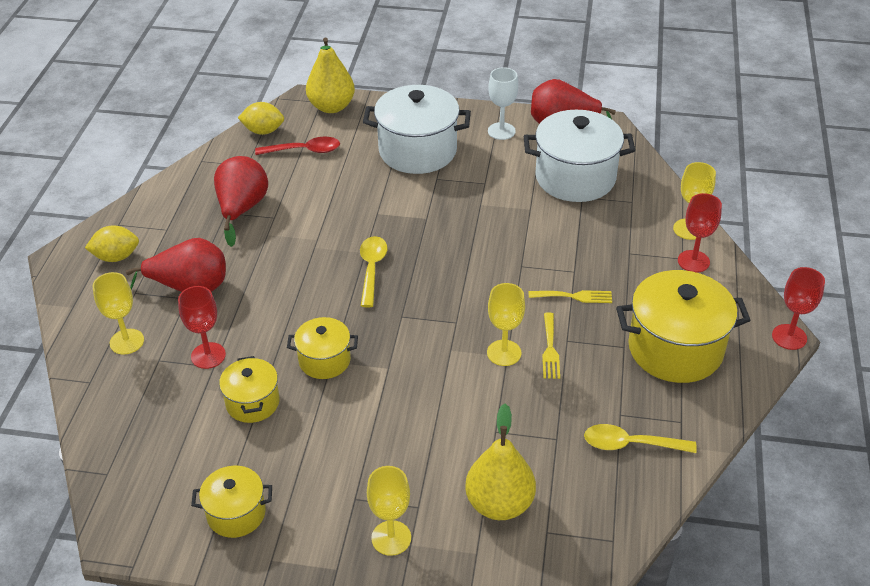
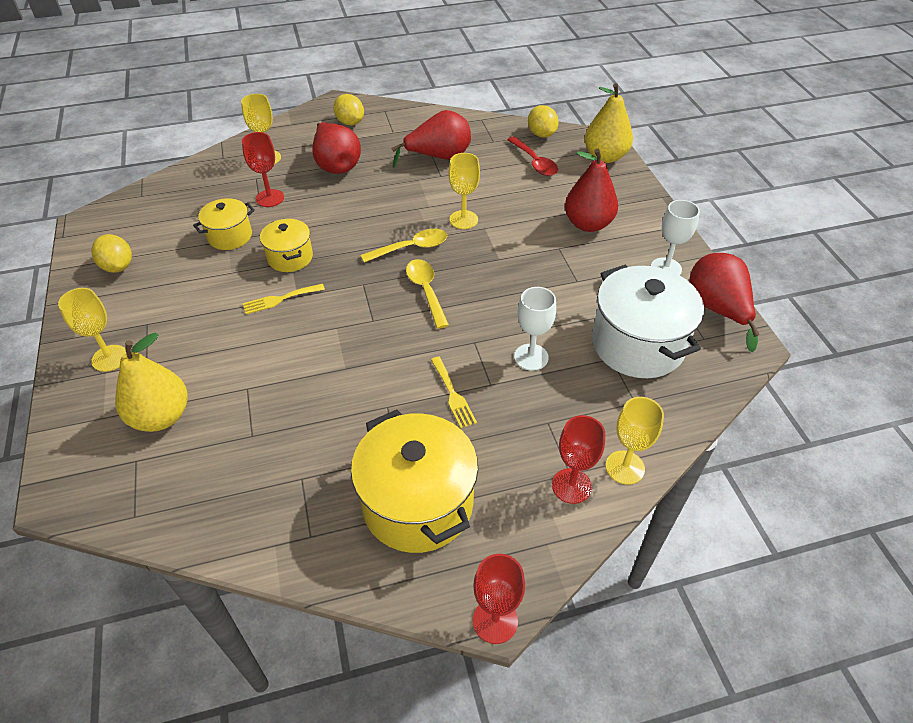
camera: 65 degrees right, 5 degrees up
yellow pot [191,466,272,538] -> yellow lemon [91,234,132,273]
white pot [363,85,471,174] -> red pear [565,149,618,232]
yellow goblet [487,283,525,366] -> yellow goblet moved to [449,153,480,229]
yellow fork [542,312,560,379] -> yellow fork moved to [243,284,325,314]
yellow spoon [584,424,697,453] -> yellow spoon moved to [406,259,449,329]
none -> white goblet [514,287,556,371]

